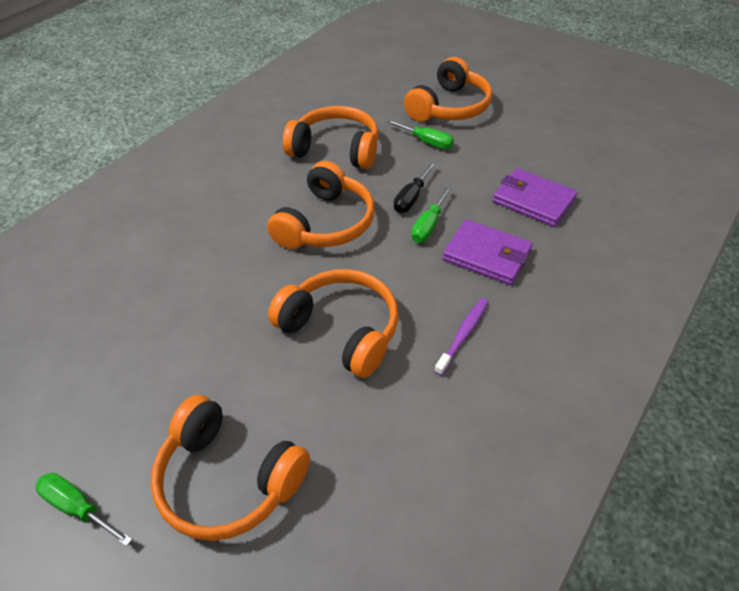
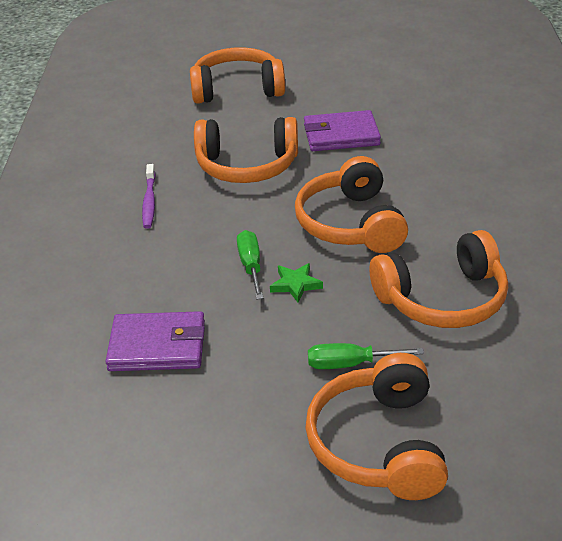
camera: 145 degrees right, 10 degrees down
green screwdriver [36,473,133,547] -> none
black screwdriver [394,162,436,213] -> green star [270,263,323,303]
purple wallet [443,219,533,285] -> purple wallet moved to [304,110,381,151]

